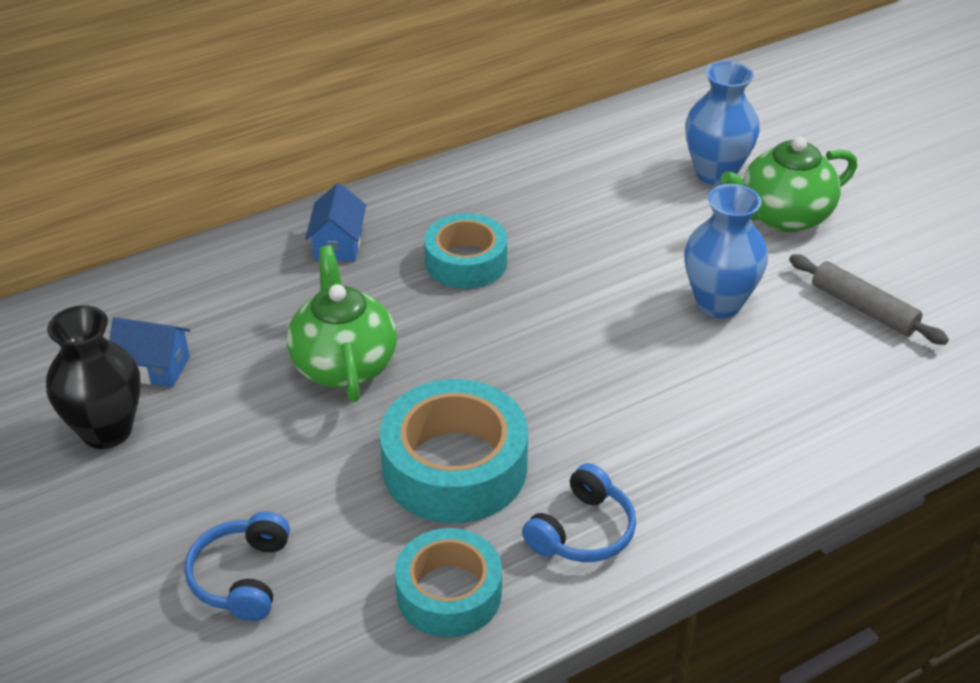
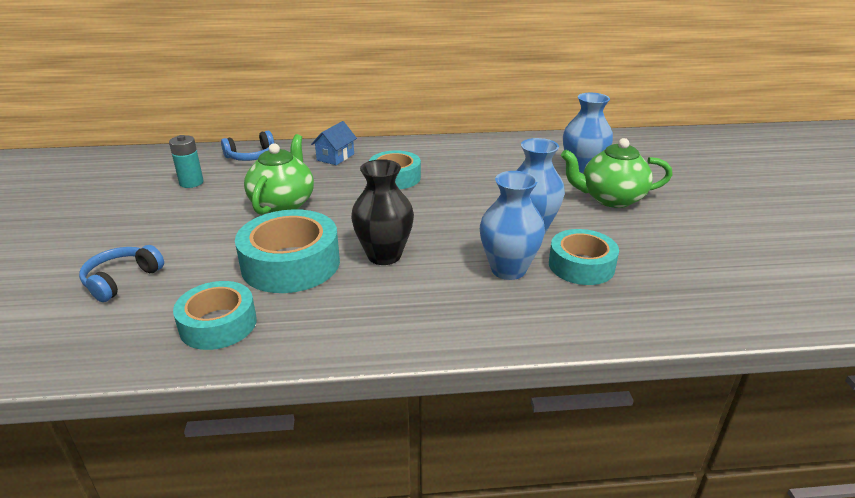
camera: 25 degrees right, 10 degrees down
black vase [46,306,141,449] -> black vase moved to [351,159,414,265]
blue house [109,317,191,387] -> turquoise battery [169,135,204,188]
blue headphones [522,463,636,562] -> blue headphones moved to [221,131,274,161]
grey rolling pin [789,254,949,345] -> none
none -> blue vase [480,171,545,280]
none -> turquoise tape [549,229,619,285]

